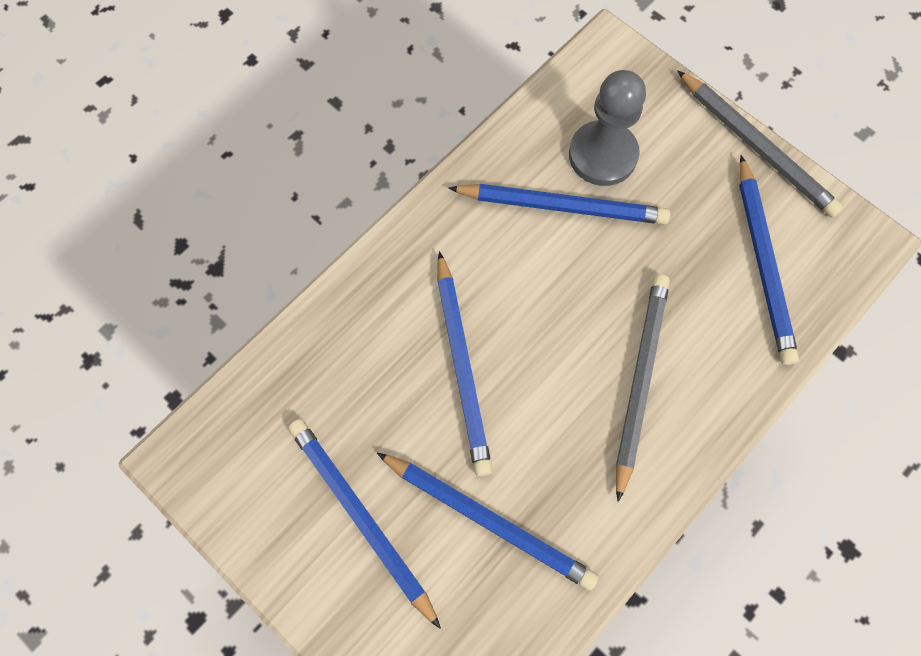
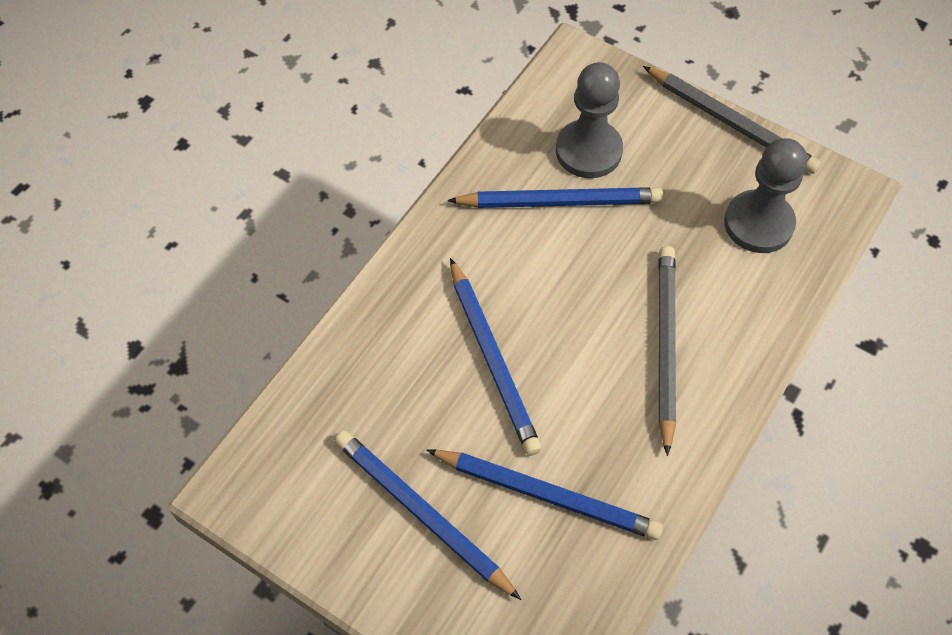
camera: 10 degrees left, 10 degrees down
blue pencil [739,155,799,365] -> grey pawn [724,138,807,253]

